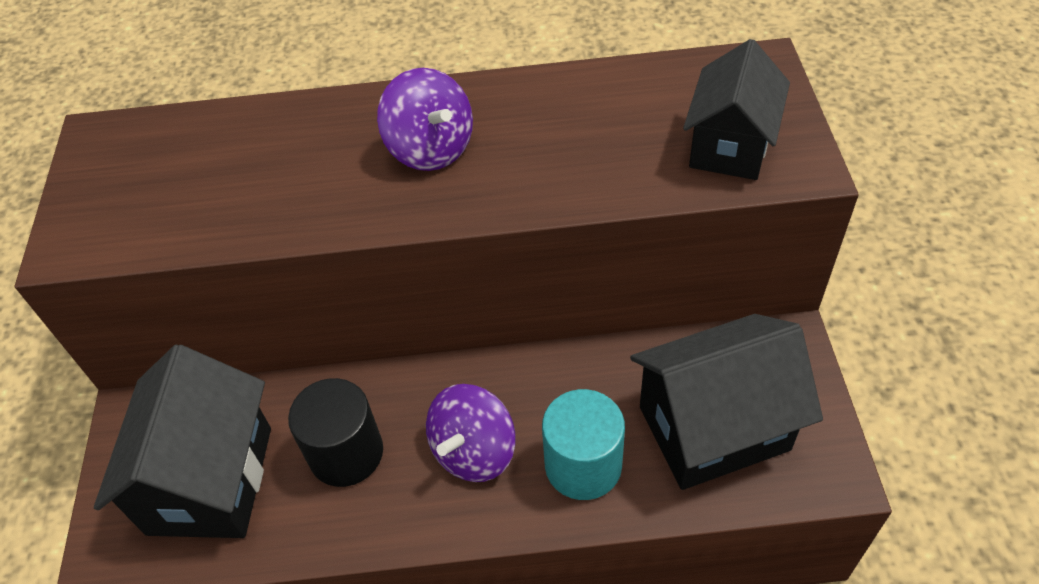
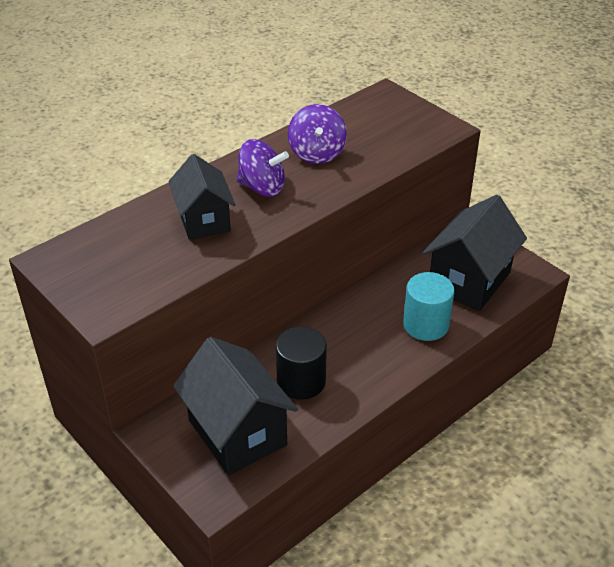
camera: 40 degrees left, 10 degrees down
purple spinning top [426,384,516,482] -> purple spinning top moved to [288,104,347,164]
black house [683,39,790,180] -> black house moved to [168,154,236,240]

